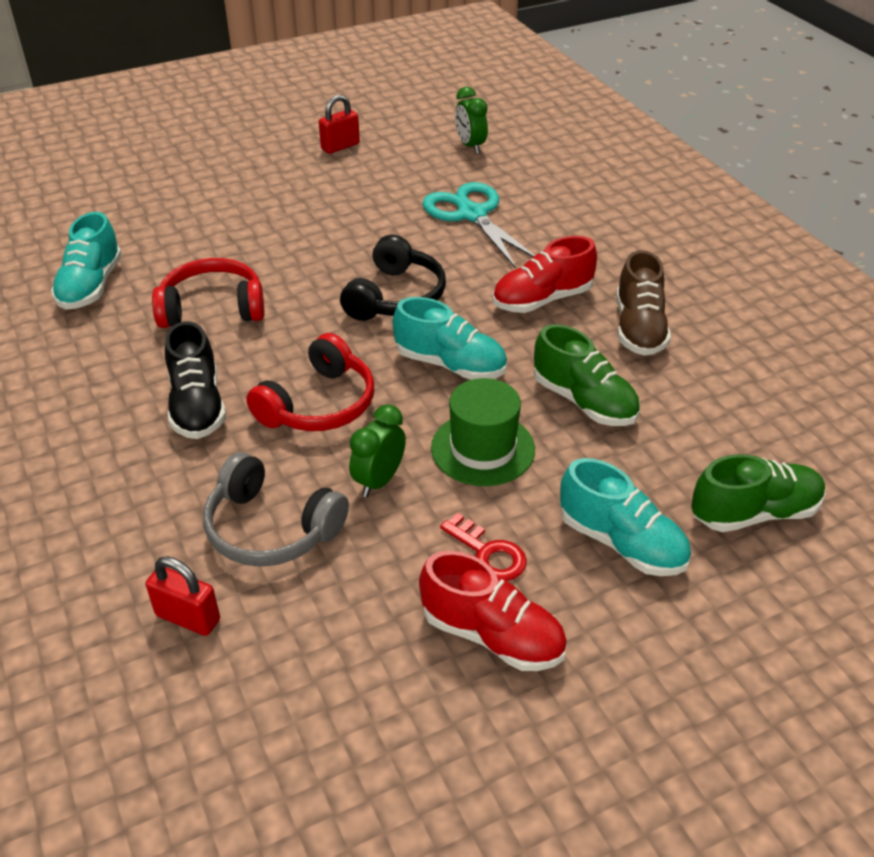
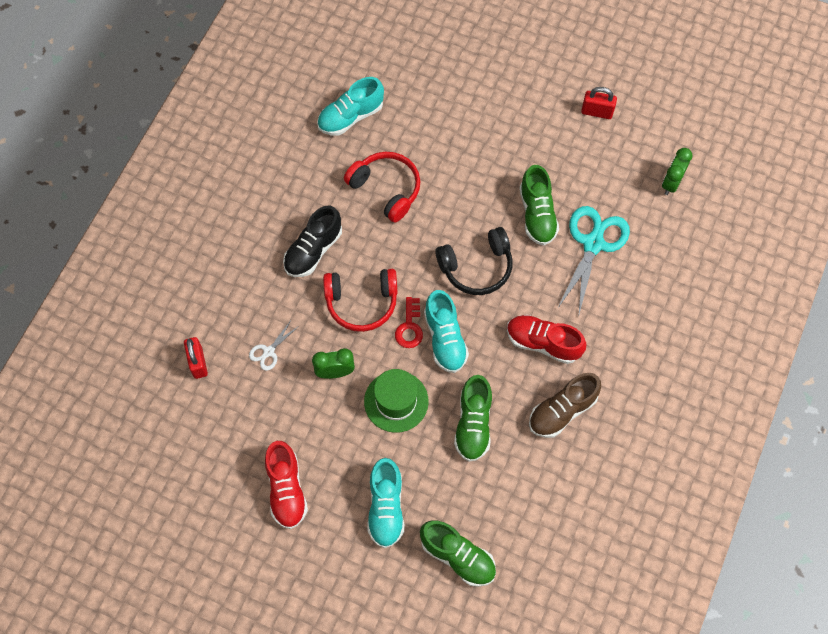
camera: 50 degrees right, 25 degrees up
grey headphones [203,452,349,567] -> white scissors [249,321,299,371]
red key [440,513,527,581] -> red key moved to [395,297,423,348]
none -> green shoe [520,165,559,245]

